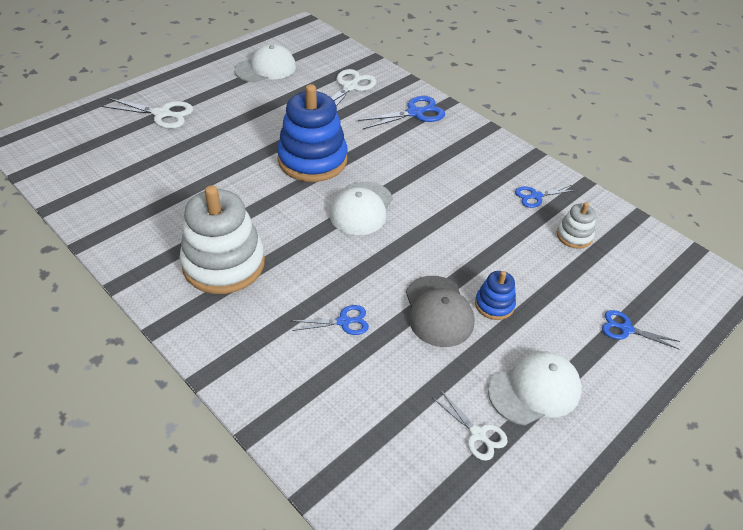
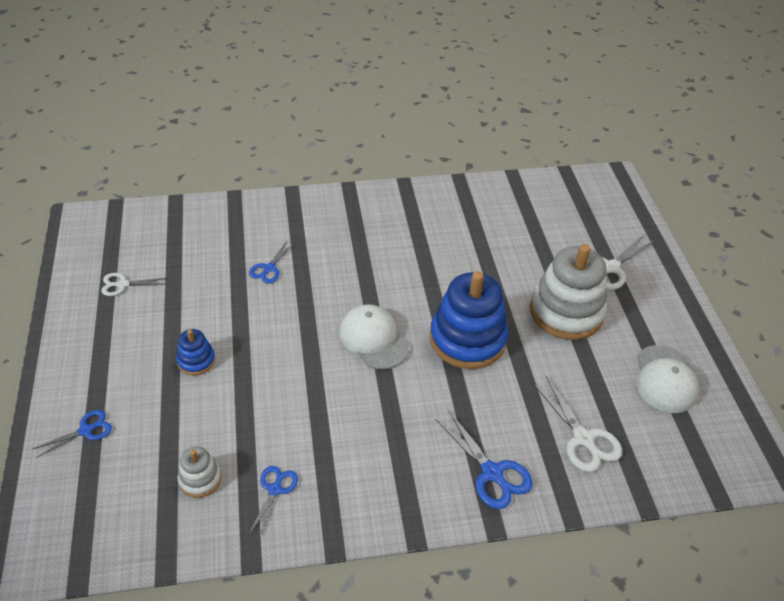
camera: 125 degrees right, 0 degrees up
white stacking toy [180,185,265,294] -> white stacking toy moved to [530,244,607,340]
blue scissors [358,96,445,129] -> blue scissors turned 45 degrees counterclockwise [435,411,533,509]
grey cap [406,276,474,347] -> none
white cap [488,351,582,425] -> none

